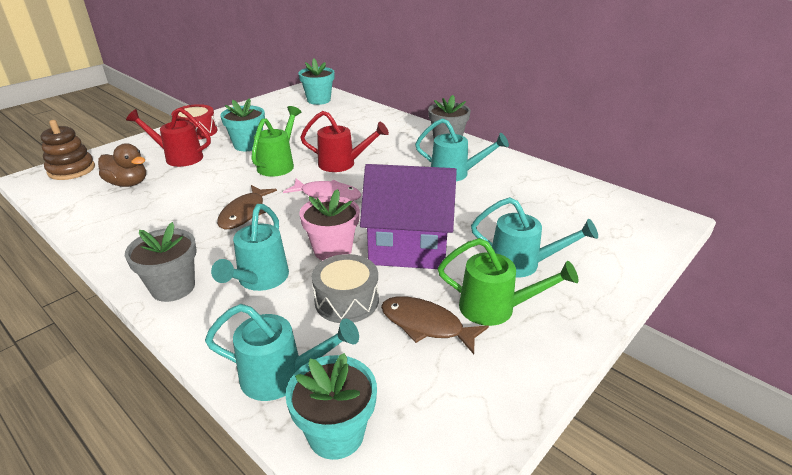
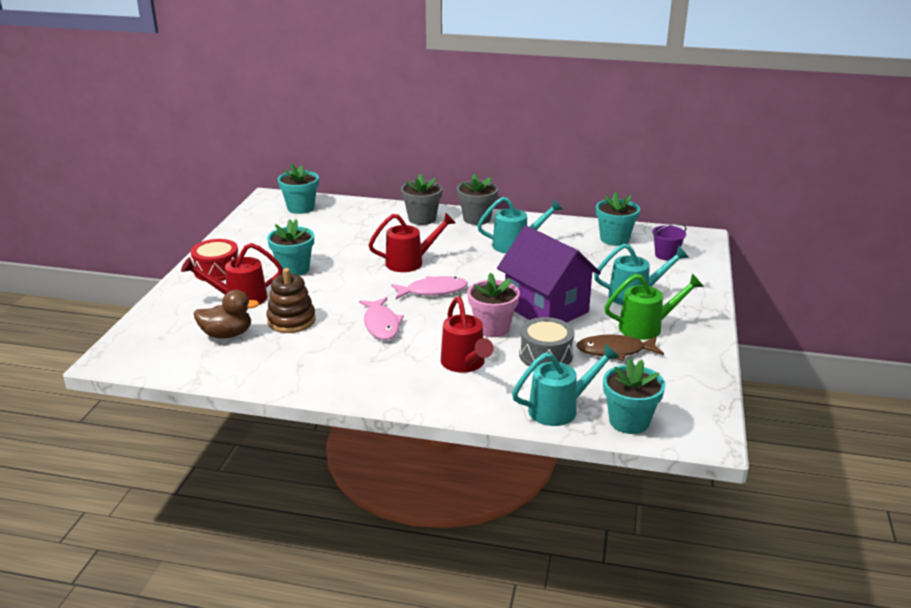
camera: 30 degrees left, 5 degrees down
brown stacking toy [41,120,95,180] -> brown stacking toy moved to [266,268,316,333]
grey flower pot [125,222,197,302] -> grey flower pot moved to [401,173,443,225]
turquoise watering can [211,204,289,291] -> red watering can [441,297,494,373]
brown fish [217,185,277,229] -> pink fish [359,297,404,340]
green watering can [251,106,301,177] -> none
purple house [360,164,457,269] -> purple house turned 75 degrees clockwise [497,226,601,322]
none -> turquoise flower pot [596,192,640,246]
none -> purple bucket [652,224,686,261]

